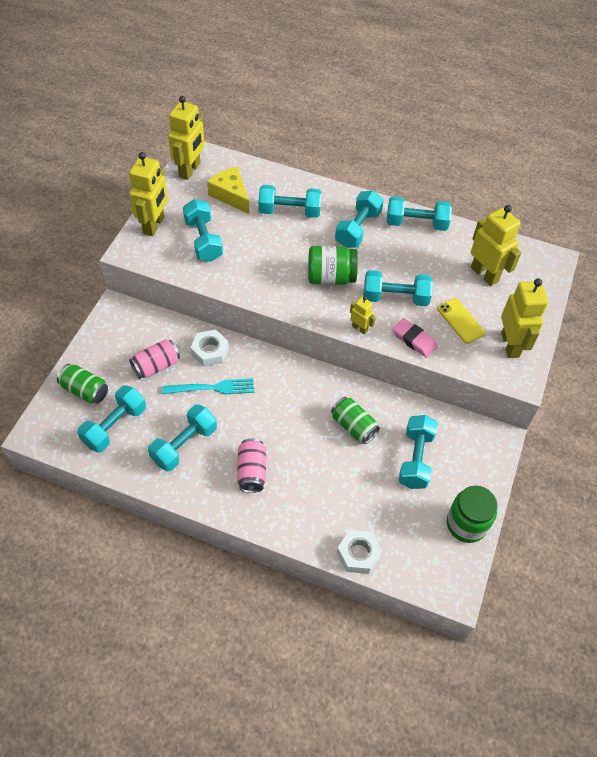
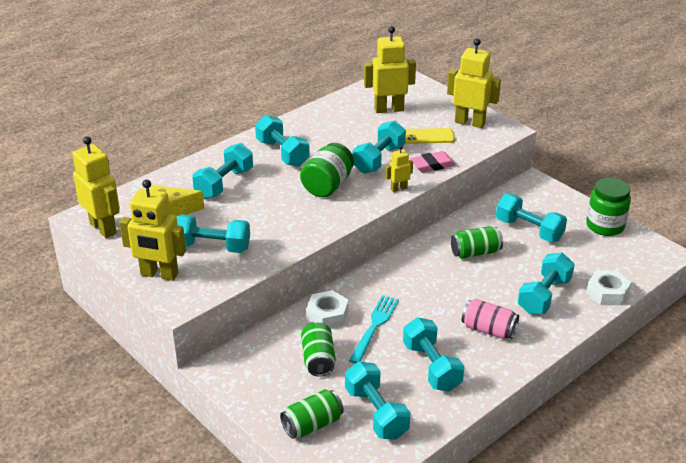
camera: 60 degrees left, 20 degrees down
yellow robot [129,152,168,236] -> yellow robot turned 150 degrees clockwise [119,180,186,281]
pink can [129,340,180,379] -> green can [301,321,336,377]
turquoise dumbbell [387,196,452,231] -> turquoise dumbbell moved to [518,253,575,314]

